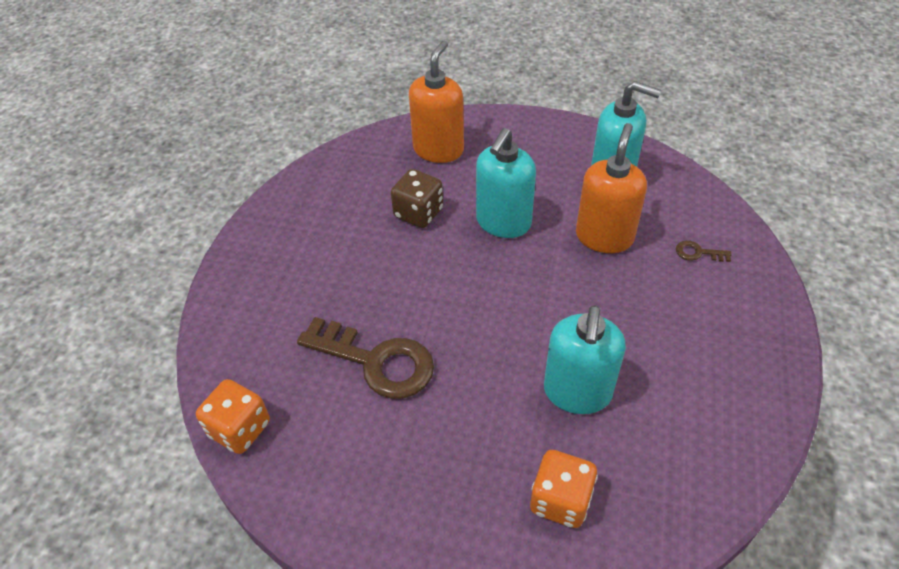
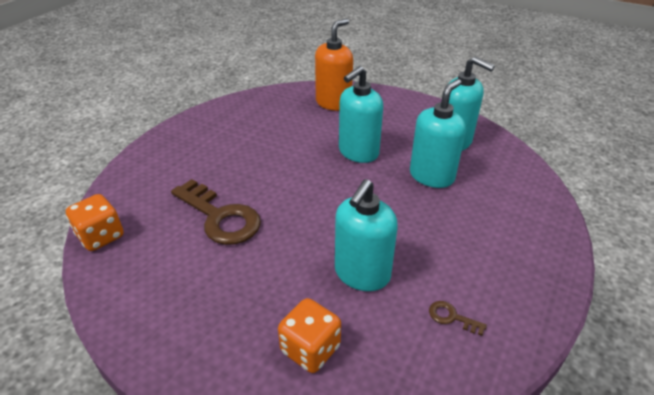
camera: 15 degrees right, 10 degrees down
brown dice [391,169,443,228] -> none
orange soap dispenser [576,123,647,253] -> turquoise soap dispenser [410,79,466,188]
brown key [676,240,732,262] -> brown key moved to [429,301,487,336]

